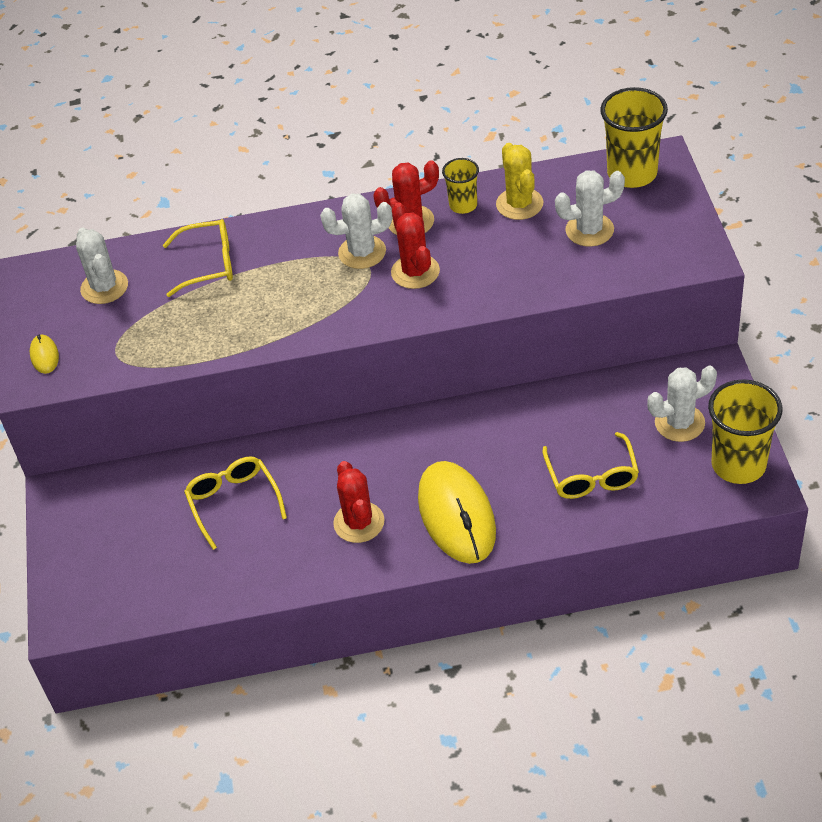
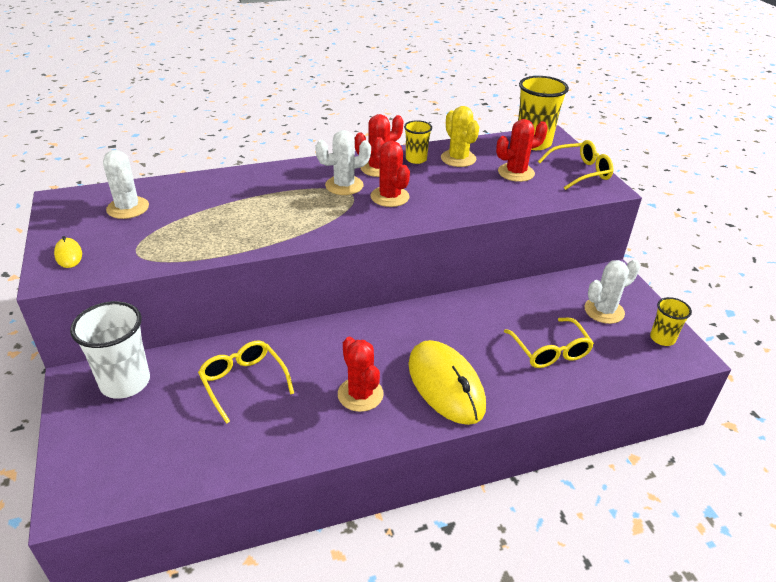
camera: 15 degrees left, 10 degrees down
yellow glasses [163,219,233,297] -> yellow glasses moved to [538,140,614,190]
white cactus [555,170,625,247] -> red cactus [496,119,548,182]
yellow cup [708,379,782,484] -> yellow cup [650,297,692,346], size x0.56
none -> white cup [70,301,150,399]

